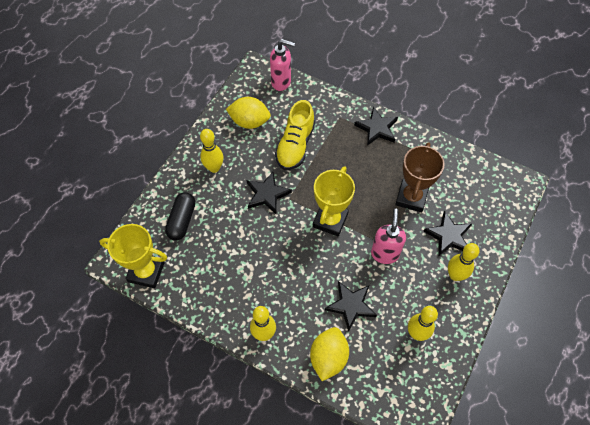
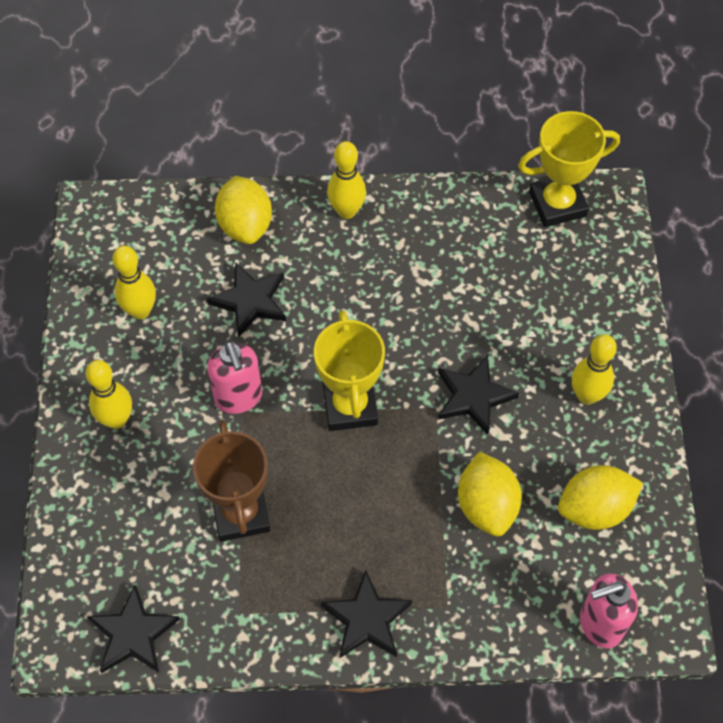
camera: 150 degrees right, 0 degrees up
black capsule [165,192,195,240] -> none
yellow shoe [275,100,315,170] -> yellow lemon [458,452,522,536]
black star [424,211,472,256] -> black star moved to [87,585,180,673]

